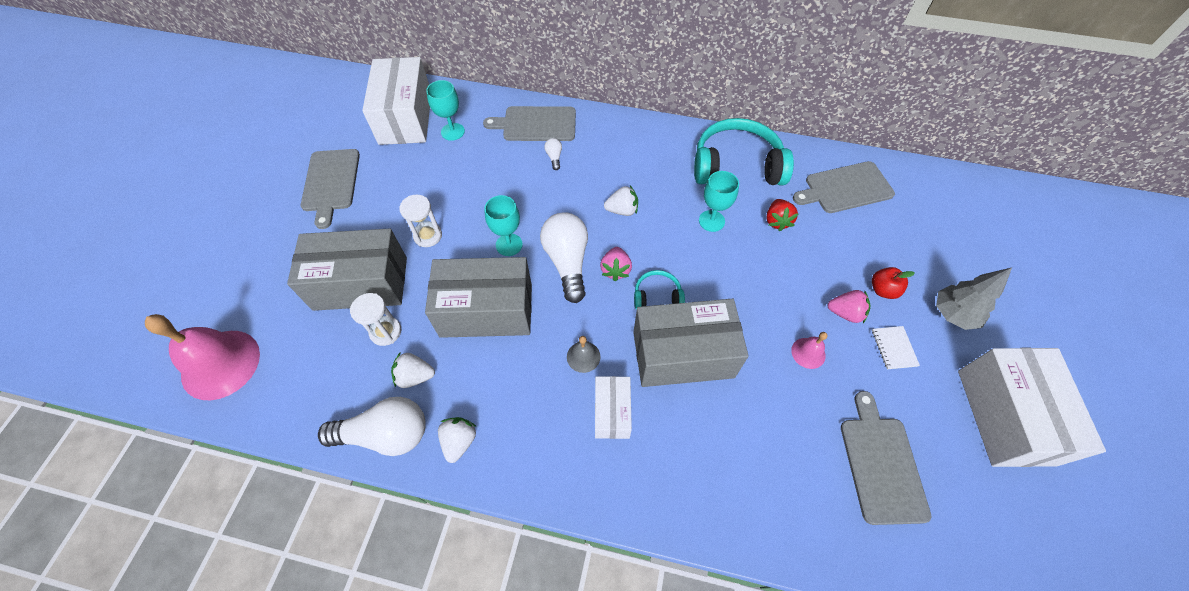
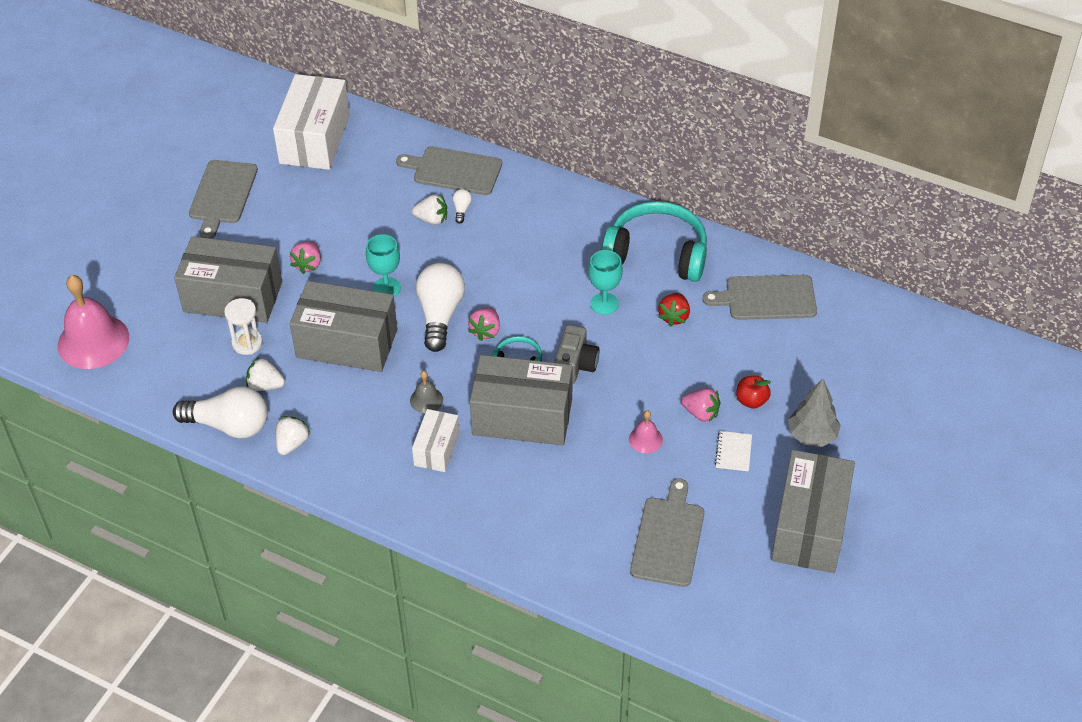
camera: 15 degrees right, 10 degrees down
white hourglass [399,195,442,247] -> pink strawberry [290,241,321,274]
turquoise goblet [426,80,465,141] -> none
white strawberry [604,186,638,216] -> white strawberry moved to [412,194,447,225]
white box [958,348,1106,467] -> grey box [771,450,855,573]
none -> grey camera [554,325,600,384]

